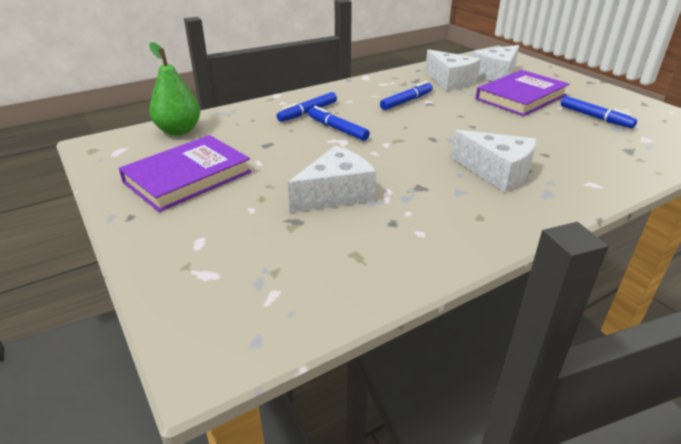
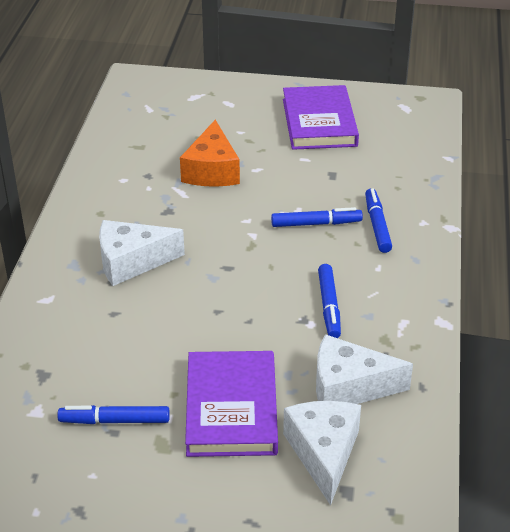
camera: 130 degrees right, 5 degrees up
green pear [149,42,200,136] -> none
white cheese [288,145,376,213] -> orange cheese [180,120,240,187]

